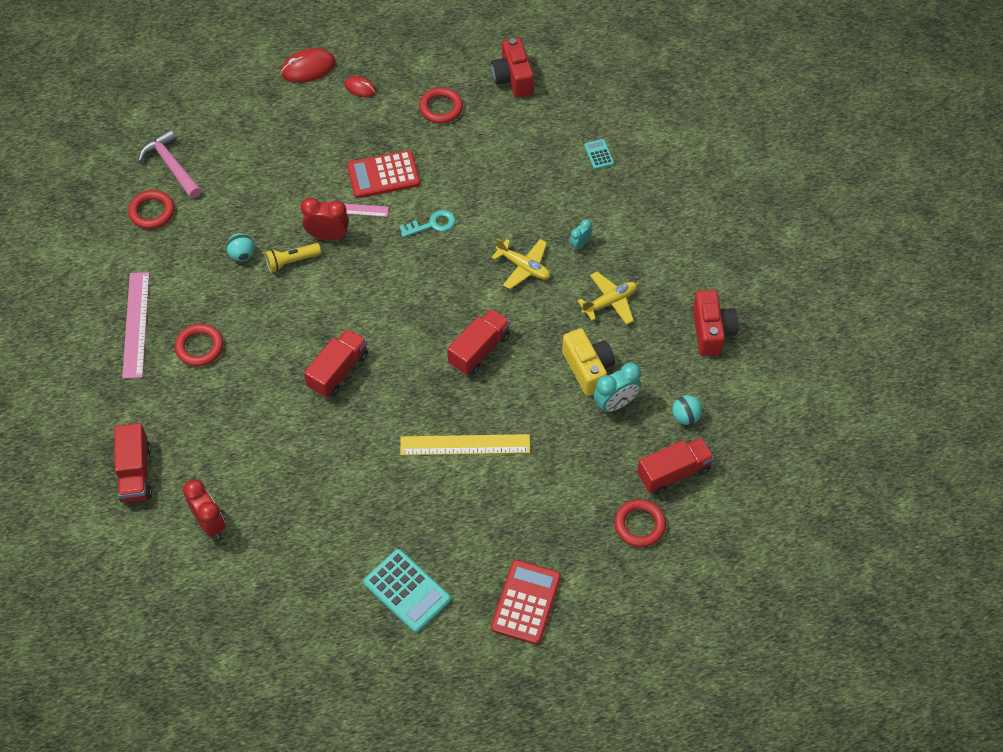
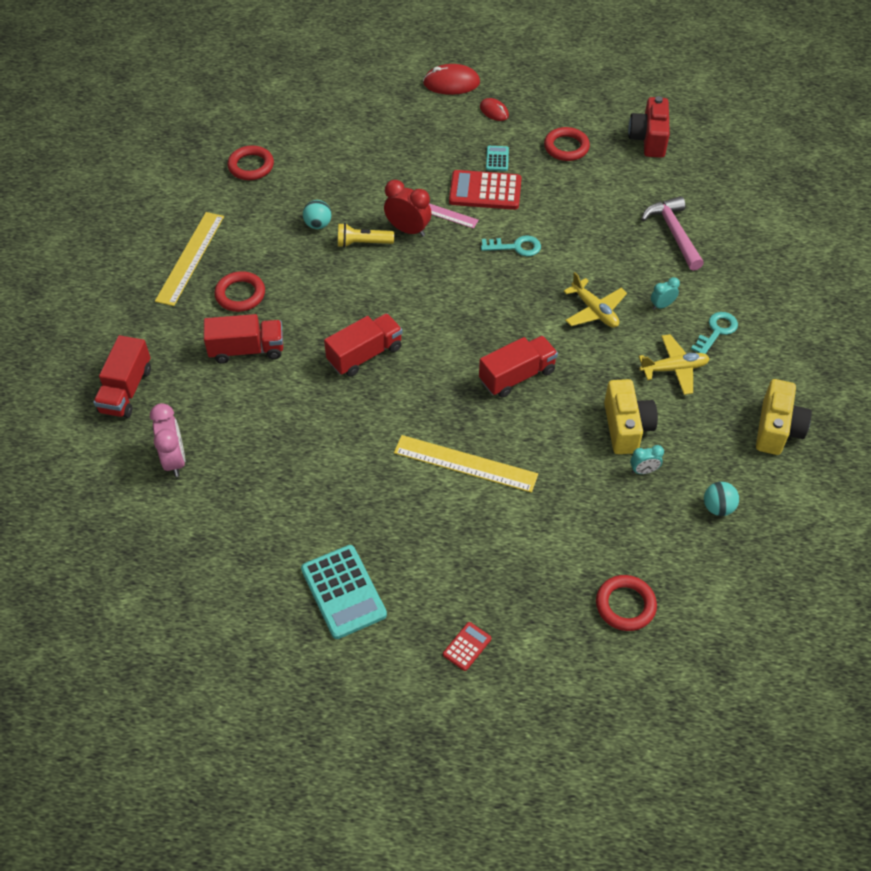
camera: 20 degrees right, 5 degrees down
pink ruler [122,272,149,379] -> yellow ruler [155,212,224,306]
pink hammer [138,129,202,199] -> pink hammer moved to [641,196,704,271]
red clock [183,479,226,539] -> pink clock [150,403,185,477]
red calculator [491,560,561,645] -> red calculator [443,622,491,671], size x0.49
turquoise calculator [584,139,614,169] -> turquoise calculator moved to [486,146,509,171]
turquoise clock [593,362,641,413] -> turquoise clock [630,445,664,474], size x0.57
red truck [637,437,714,495] -> red truck moved to [204,314,283,364]
red camera [693,290,738,356] -> yellow camera [756,379,812,455]
none -> turquoise key [691,312,738,354]

